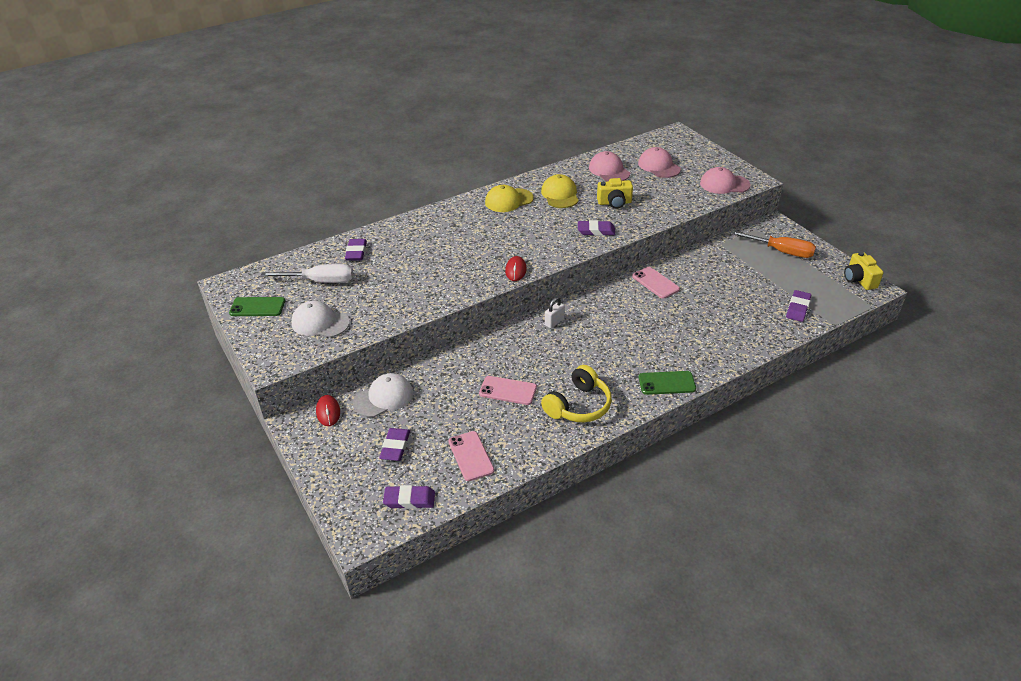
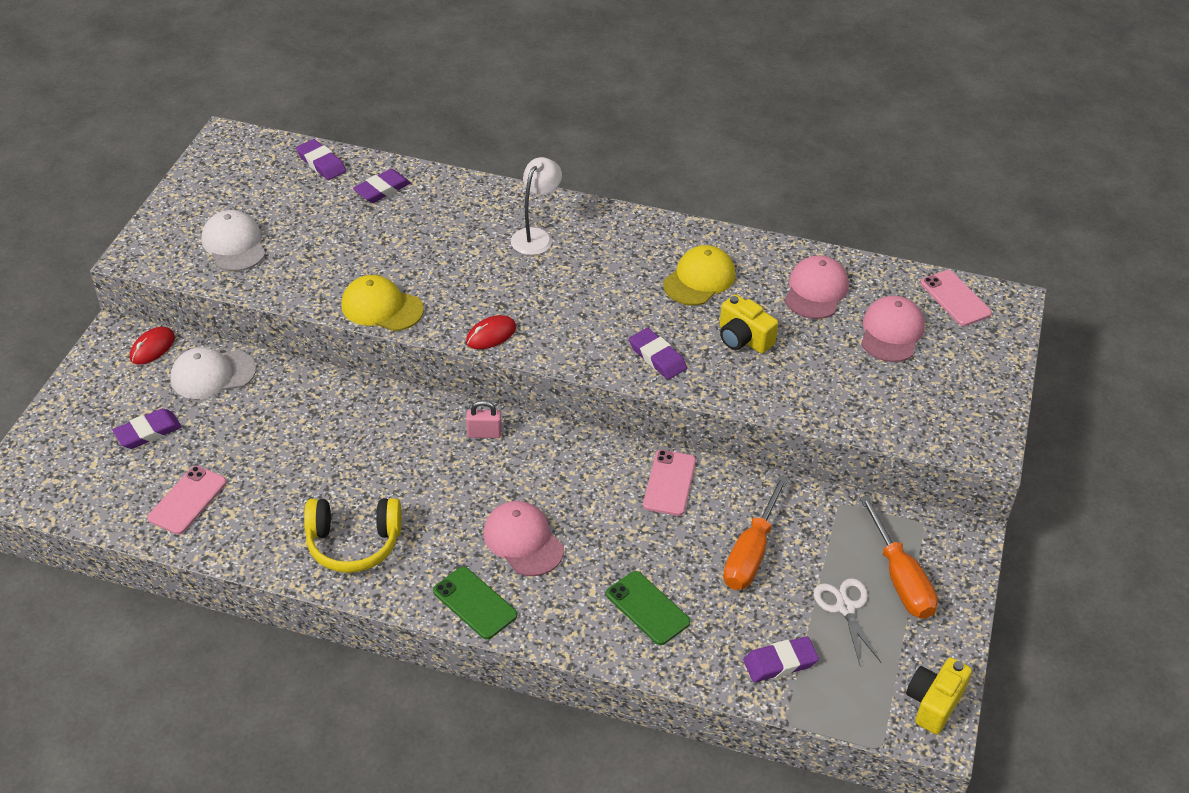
camera: 45 degrees right, 5 degrees up
green phone [229,297,285,316] -> green phone moved to [606,571,690,645]
white screwdriver [260,264,353,283] -> none
white cap [353,373,413,417] -> white cap turned 150 degrees clockwise [170,347,256,399]
purple eraser [383,485,435,509] -> purple eraser moved to [296,139,346,180]
pink phone [479,376,537,405] -> pink phone moved to [921,270,992,326]
yellow cap [485,185,534,212] -> yellow cap moved to [341,275,424,331]
white padlock [545,297,565,328] -> pink padlock [466,400,502,438]
pink cap [700,167,751,194] -> pink cap moved to [483,501,564,576]
none -> white lamp [511,157,562,255]
none -> orange screwdriver [723,475,789,590]
none -> white scissors [814,578,882,665]

